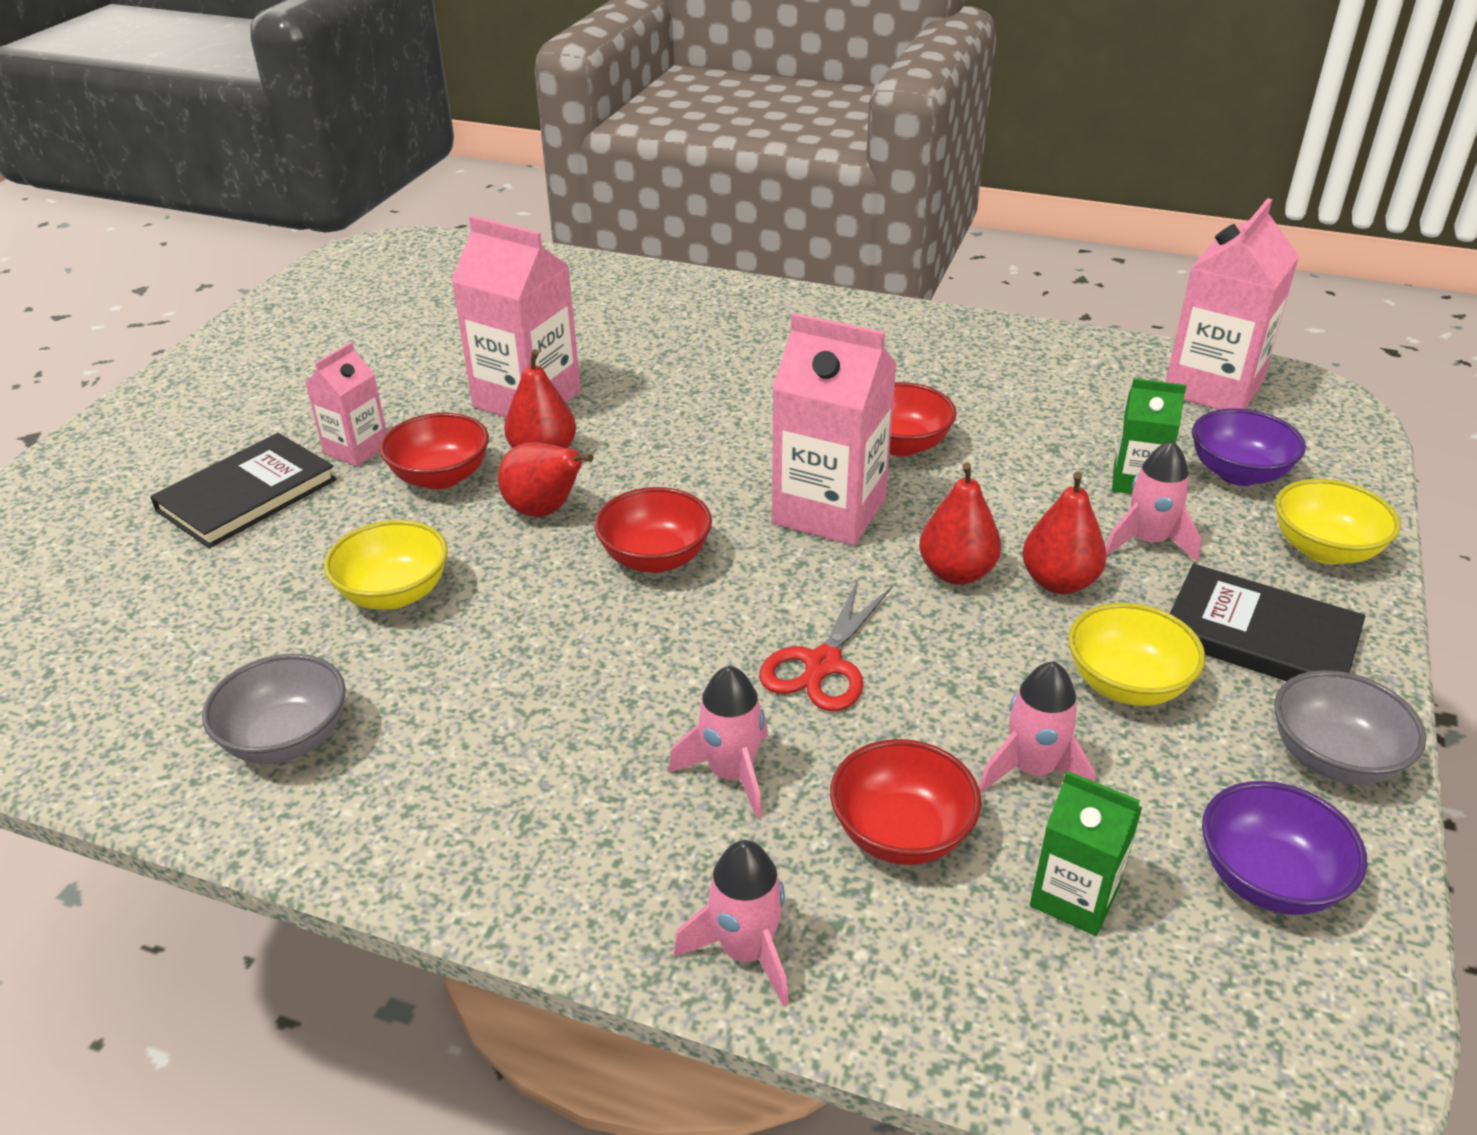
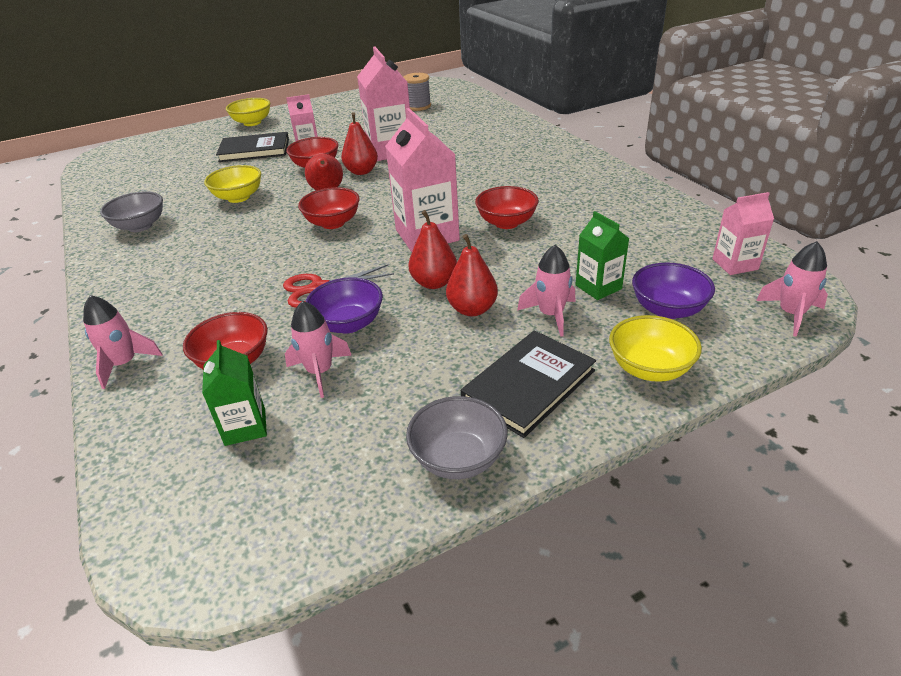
camera: 45 degrees right, 0 degrees up
pink rocket [668,666,768,819] -> pink rocket moved to [756,241,828,337]
yellow bowl [1068,603,1205,706] -> yellow bowl moved to [226,98,271,126]
pink carton [1166,198,1299,410] -> pink carton [712,192,774,275], size x0.56
black book [1170,564,1365,681] -> black book turned 60 degrees clockwise [461,330,596,438]
purple bowl [1202,781,1367,915] -> purple bowl moved to [305,277,383,334]
none -> grey spool [404,73,431,111]

